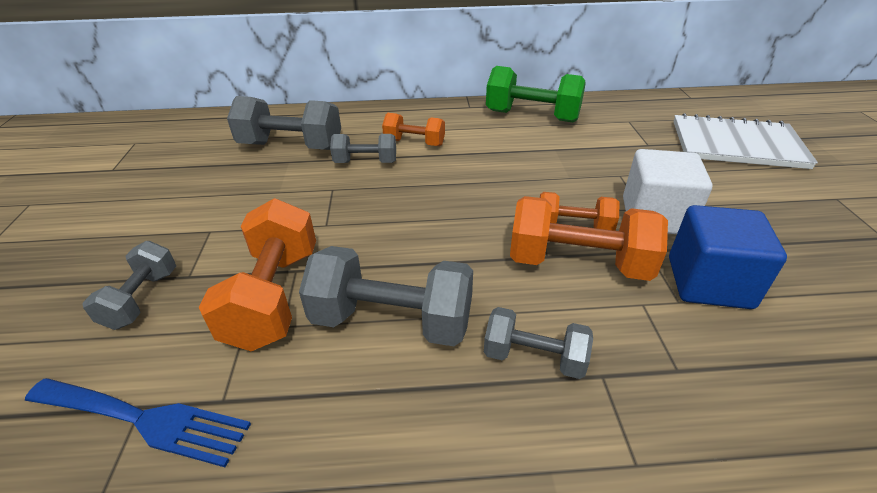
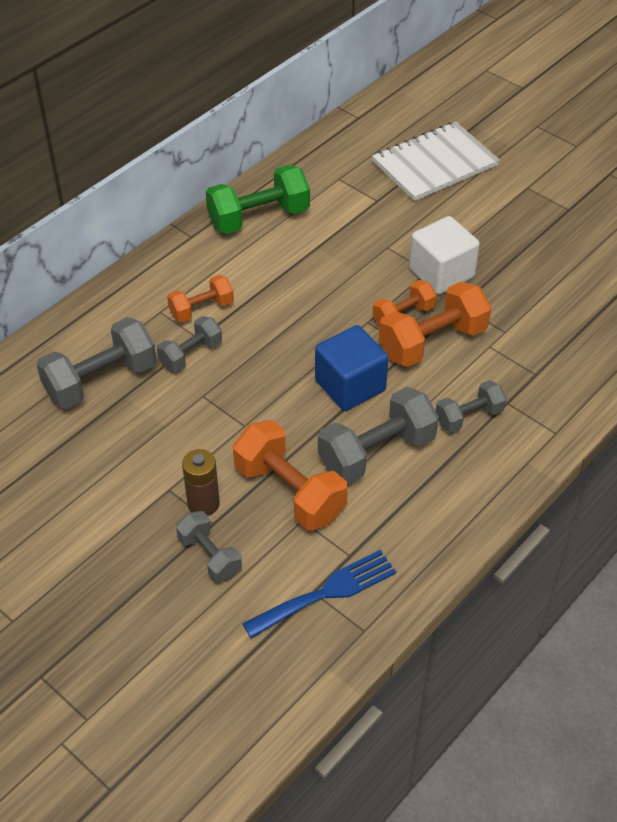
camera: 45 degrees left, 10 degrees up
blue cube [669,205,787,309] -> blue cube moved to [315,325,389,411]
none -> brown battery [182,449,220,516]

